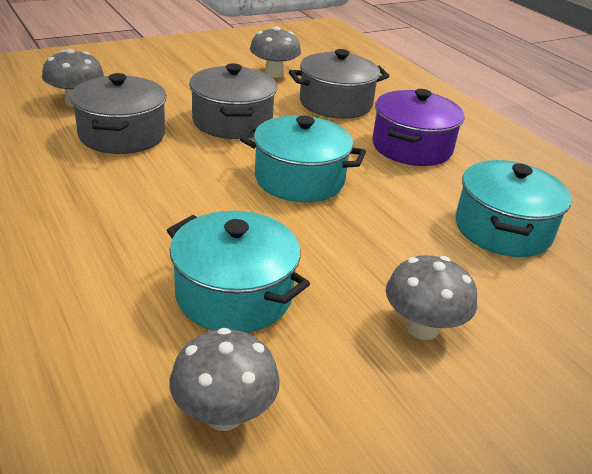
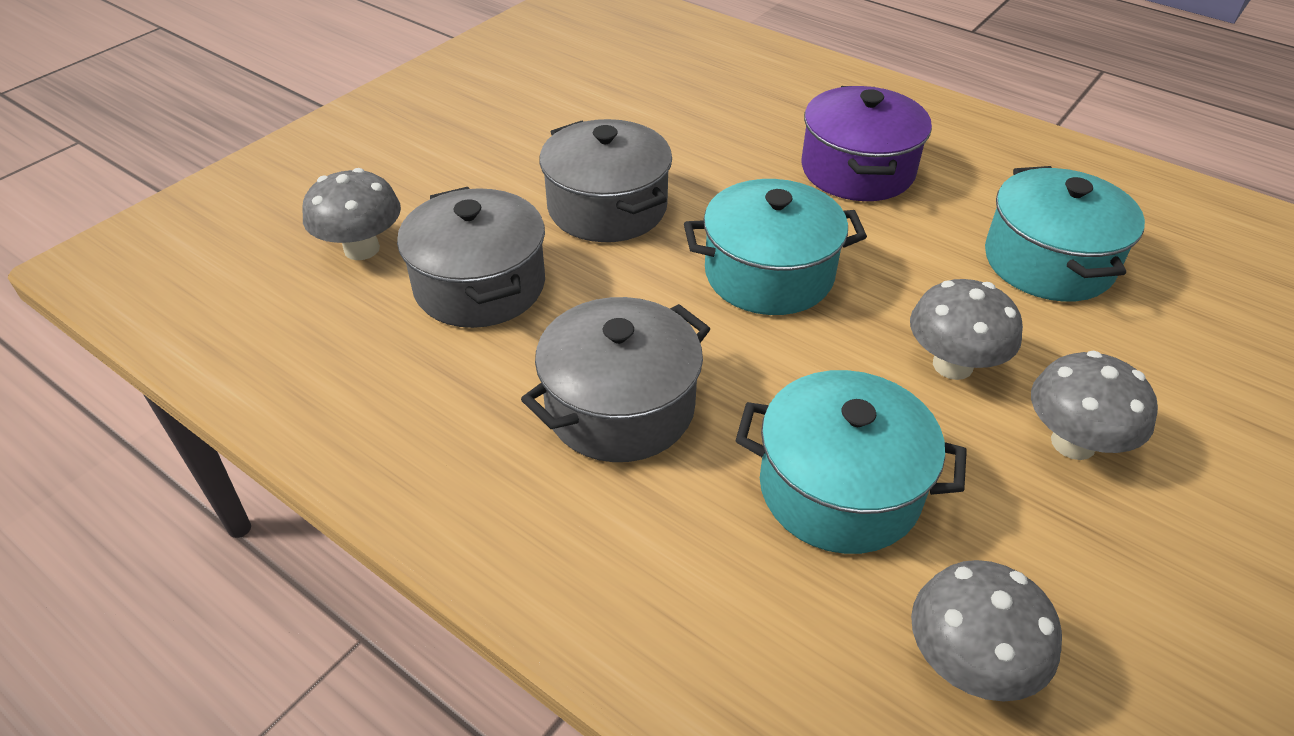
camera: 20 degrees left, 10 degrees up
grey mushroom [250,27,301,78] -> grey mushroom moved to [910,279,1023,380]
grey pot [289,49,389,119] -> grey pot moved to [521,297,710,462]

